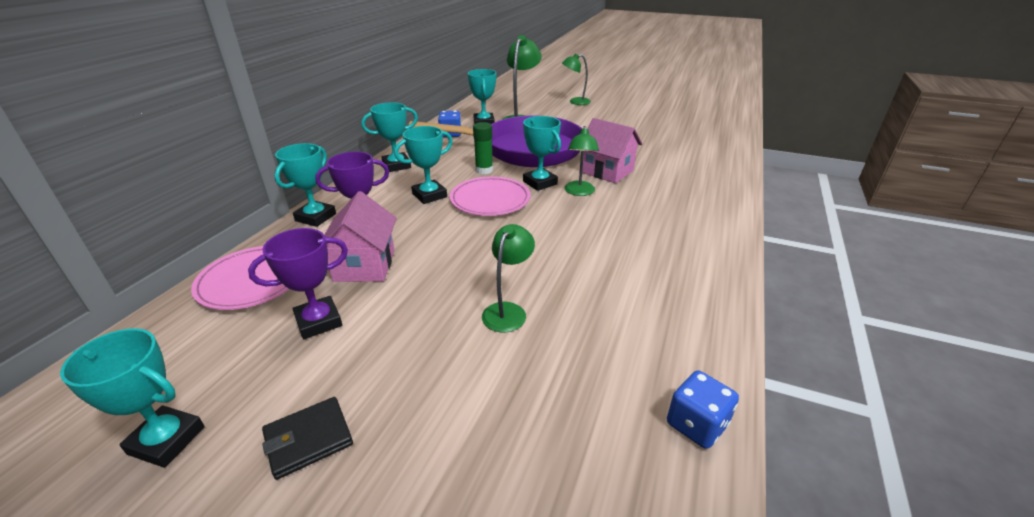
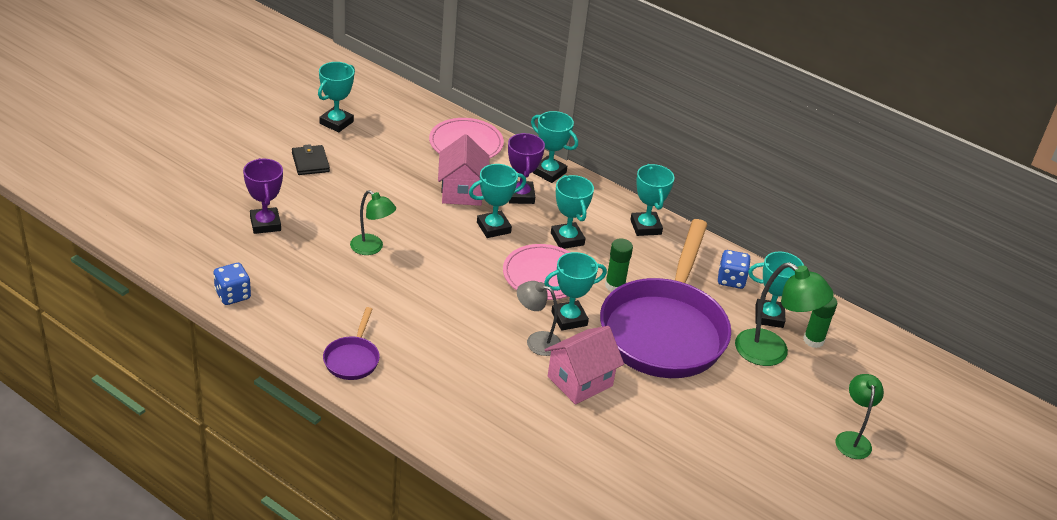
camera: 100 degrees right, 5 degrees up
purple trophy [248,228,348,339] -> purple trophy moved to [243,158,283,234]
pink house [325,191,397,282] -> pink house turned 75 degrees clockwise [438,134,489,206]
green lamp [564,126,599,196] -> grey lamp [517,281,561,356]
none -> purple pan [323,307,380,380]
none -> turquoise trophy [469,164,526,238]
none -> green glue stick [803,296,837,348]

